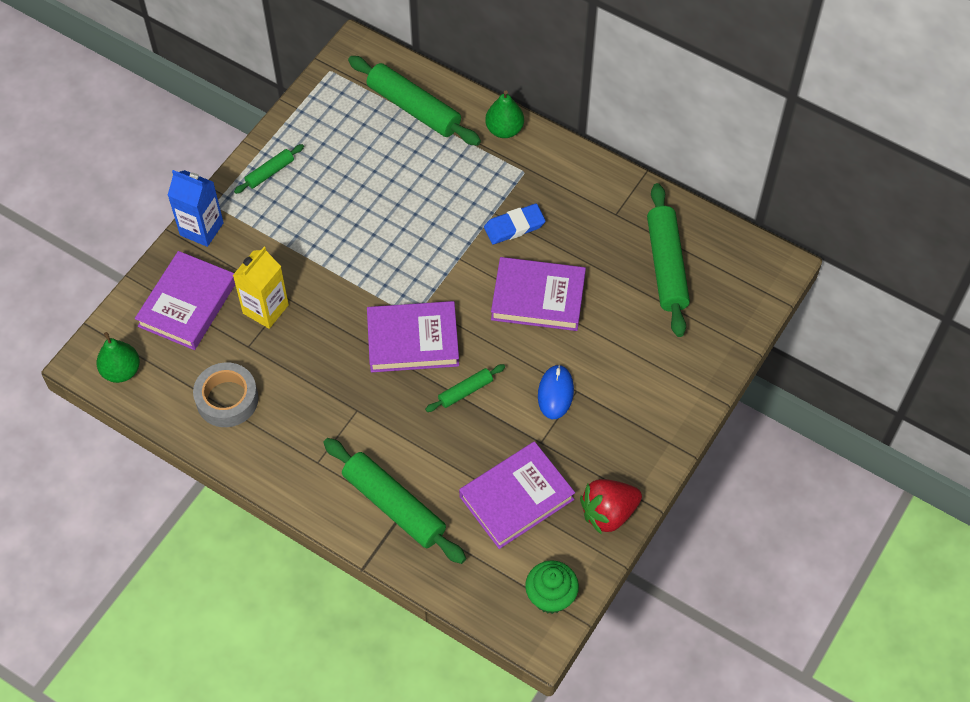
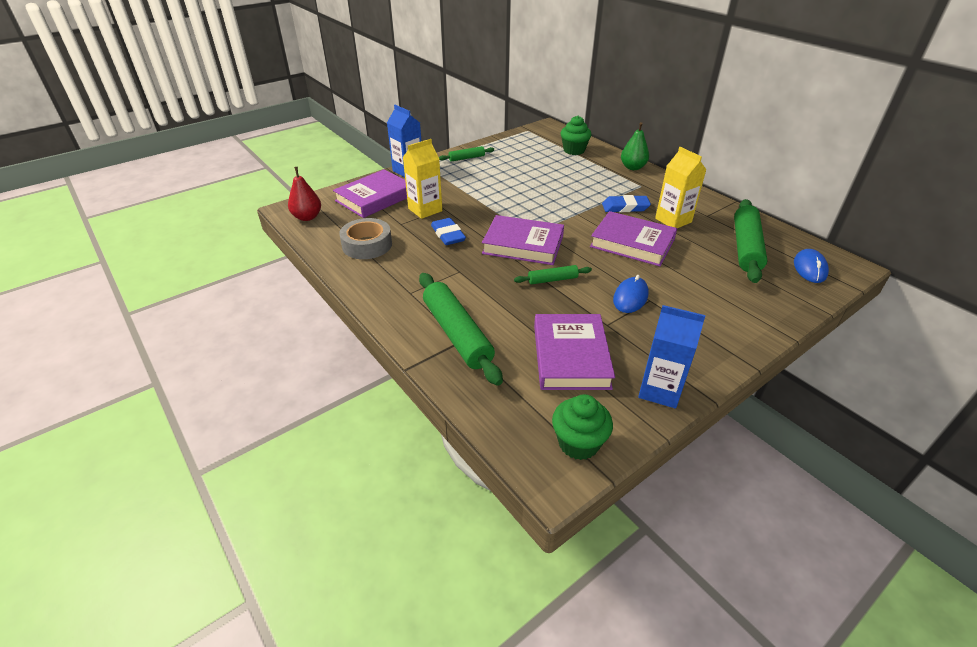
camera: 20 degrees right, 20 degrees down
green pear [97,332,140,383] -> red pear [288,167,321,221]
green rolling pin [348,56,481,146] -> green cupcake [561,116,592,155]
purple book [459,441,575,549] -> purple book turned 75 degrees counterclockwise [534,314,615,390]
red strawberry [580,479,642,535] -> blue carton [638,305,706,409]
none -> blue eraser [431,218,466,245]
none -> yellow carton [655,147,706,228]
none -> blue mouse [794,249,829,283]

